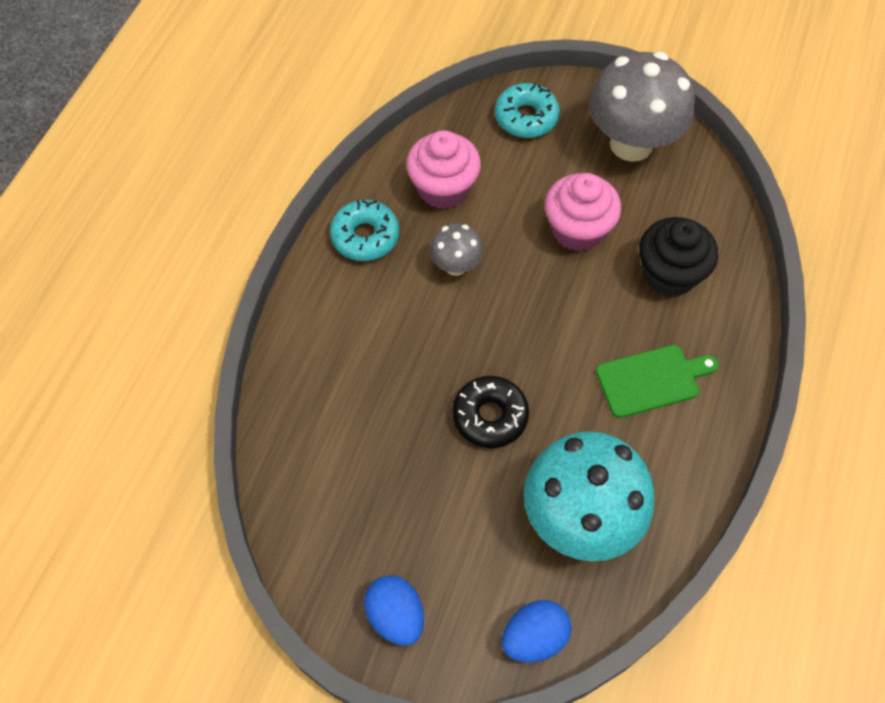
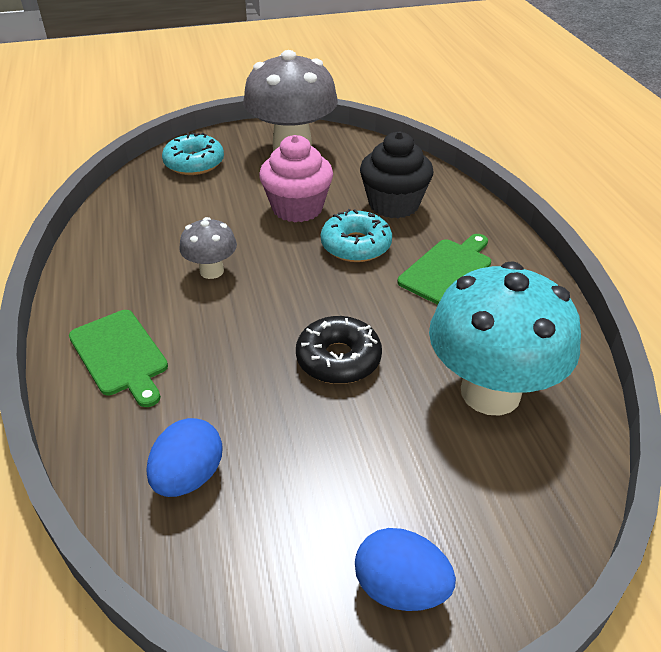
camera: 35 degrees left, 20 degrees down
turquoise donut [330,200,399,261] -> turquoise donut moved to [321,209,392,262]
pink cupcake [406,130,481,209] -> none
blue egg [502,600,572,663] -> blue egg moved to [146,418,223,497]
none -> green cutting board [69,310,168,407]

